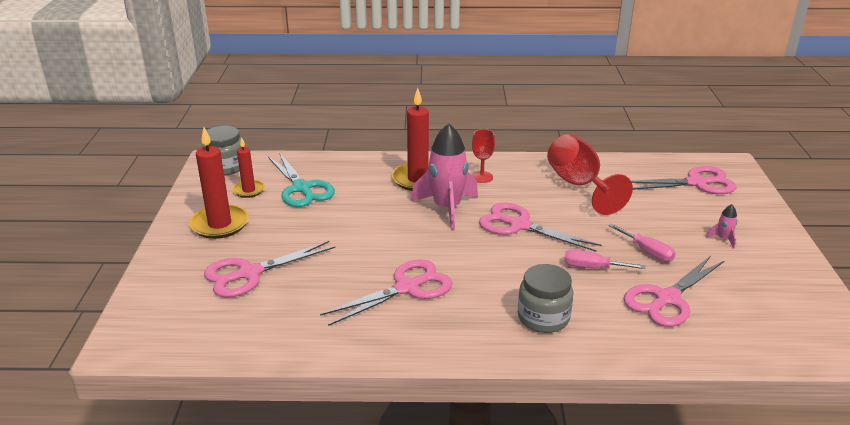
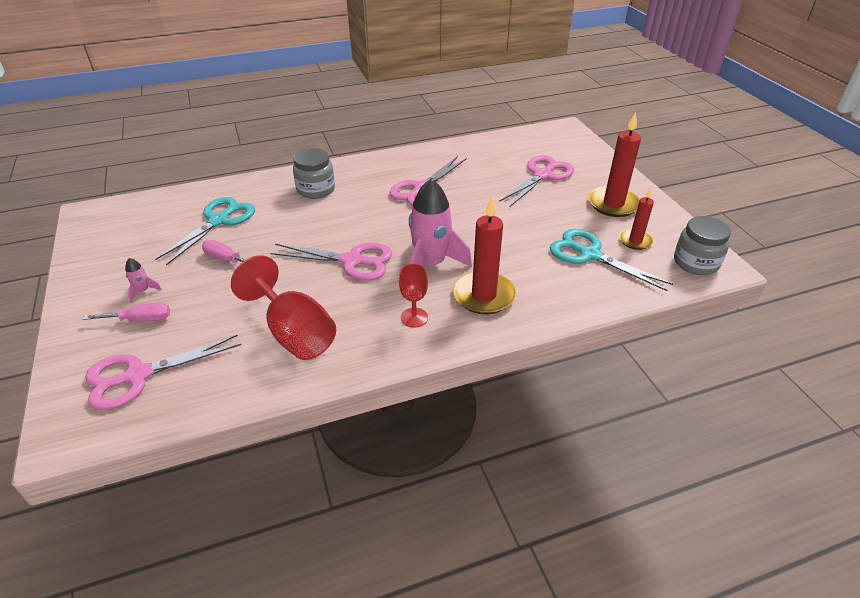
camera: 160 degrees right, 10 degrees up
pink screwdriver [564,250,645,269] -> pink screwdriver moved to [83,303,170,322]
pink scissors [624,256,724,327] -> turquoise scissors [155,197,255,265]

